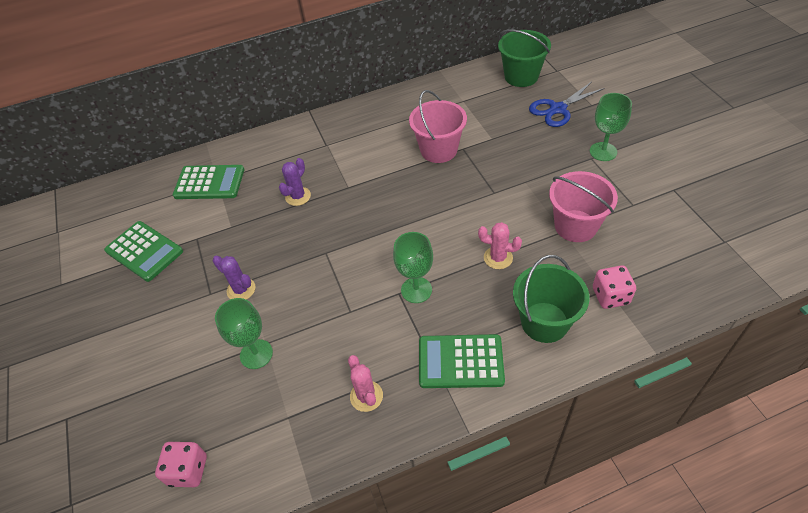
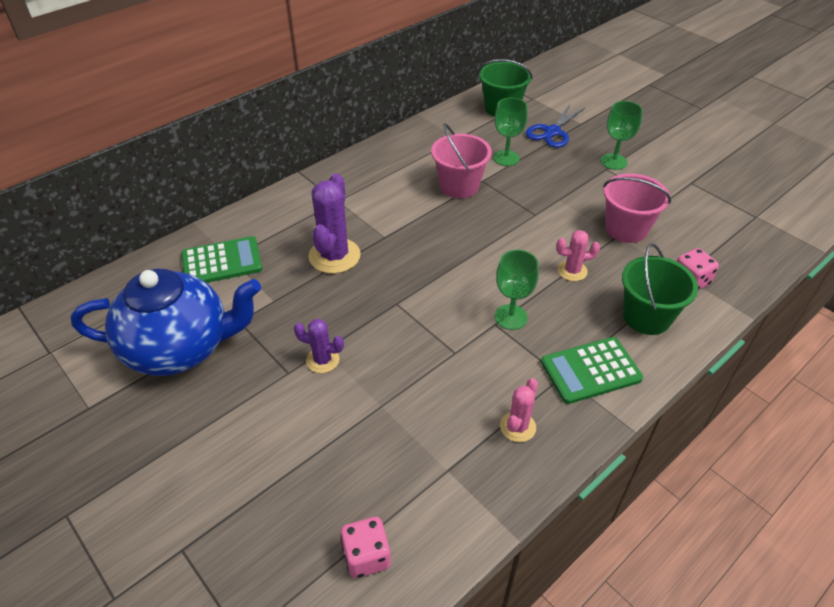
camera: 25 degrees left, 5 degrees down
green calculator [104,221,183,282] -> blue teapot [70,269,261,376]
green goblet [215,298,273,369] -> green goblet moved to [493,98,528,166]
purple cactus [279,158,311,206] -> purple cactus [308,173,361,274], size x1.79
pink cactus [348,355,383,412] -> pink cactus turned 75 degrees clockwise [500,378,538,442]

